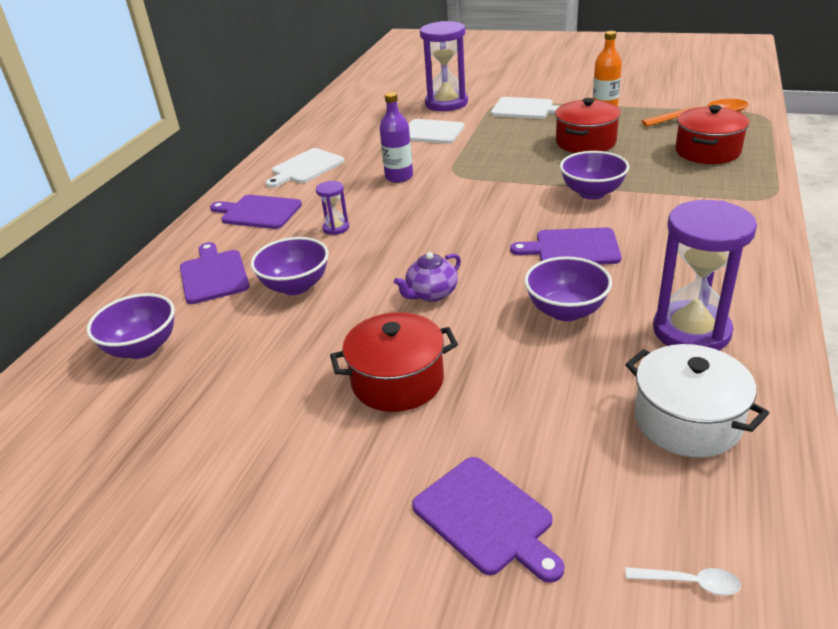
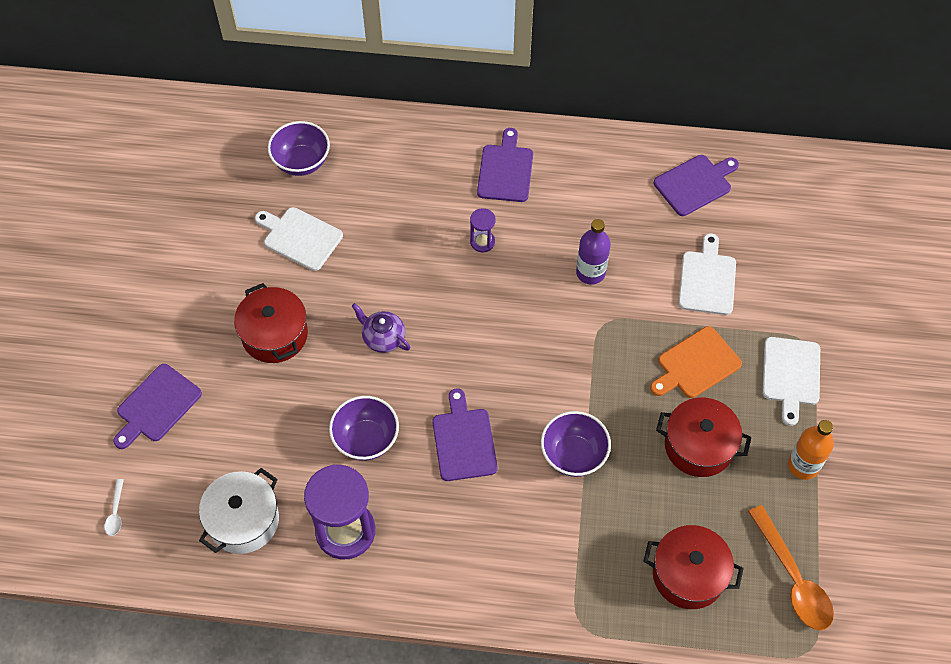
camera: 75 degrees right, 25 degrees up
purple cutting board [180,242,250,304] -> purple cutting board moved to [654,155,739,216]
purple bowl [251,237,329,295] -> none
white cutting board [265,148,345,188] -> white cutting board moved to [255,207,343,271]
purple hourglass [420,21,468,111] -> none
none -> orange cutting board [650,326,742,398]

